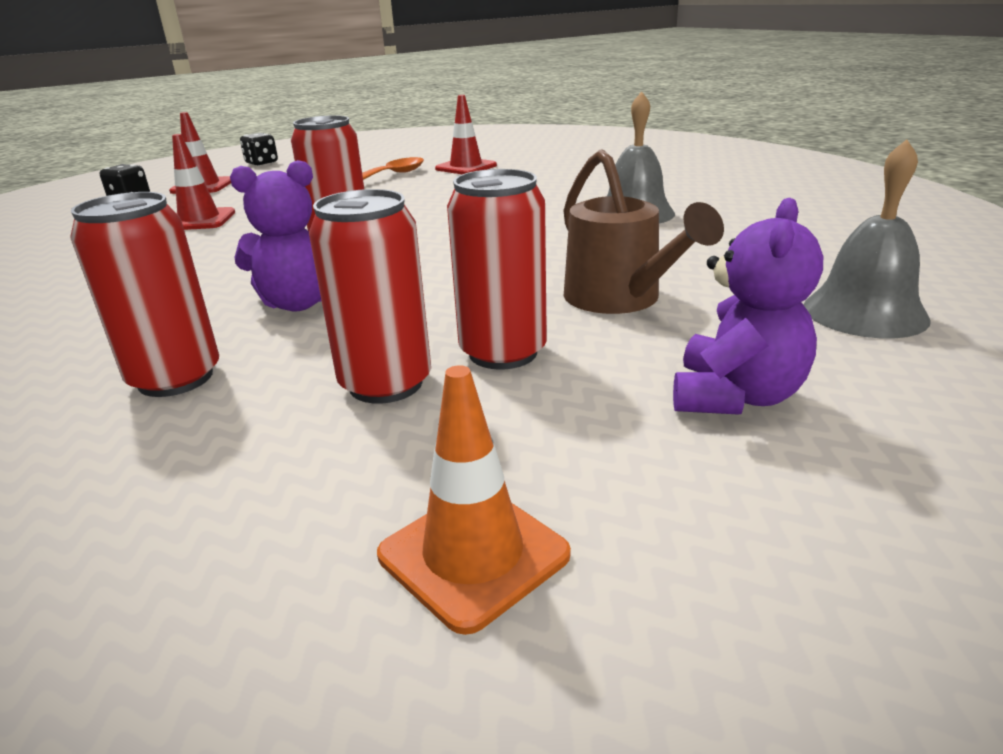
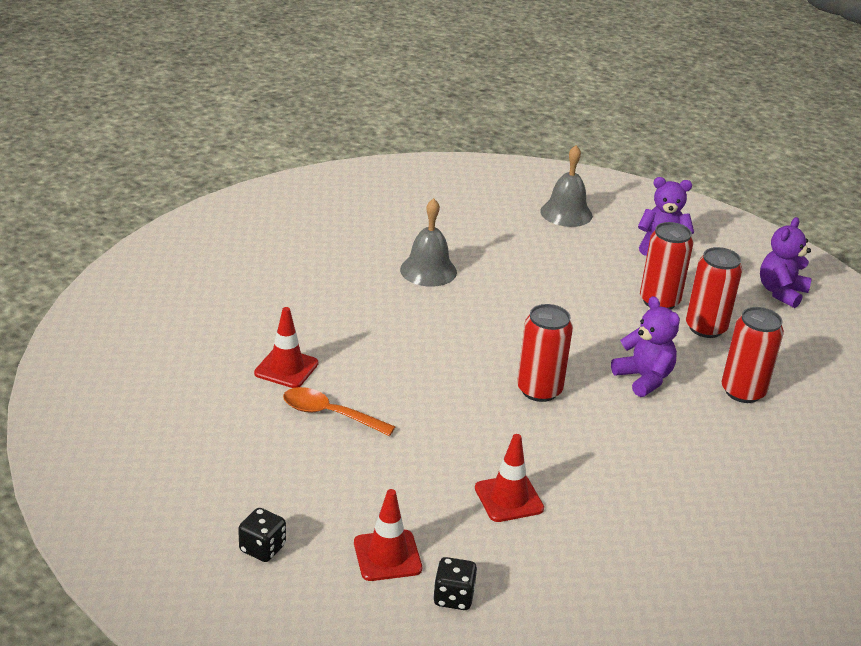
camera: 110 degrees left, 5 degrees up
orange traffic cone [377,365,571,635] -> purple teddy bear [760,217,812,308]
brown watering can [563,149,724,314] -> none

